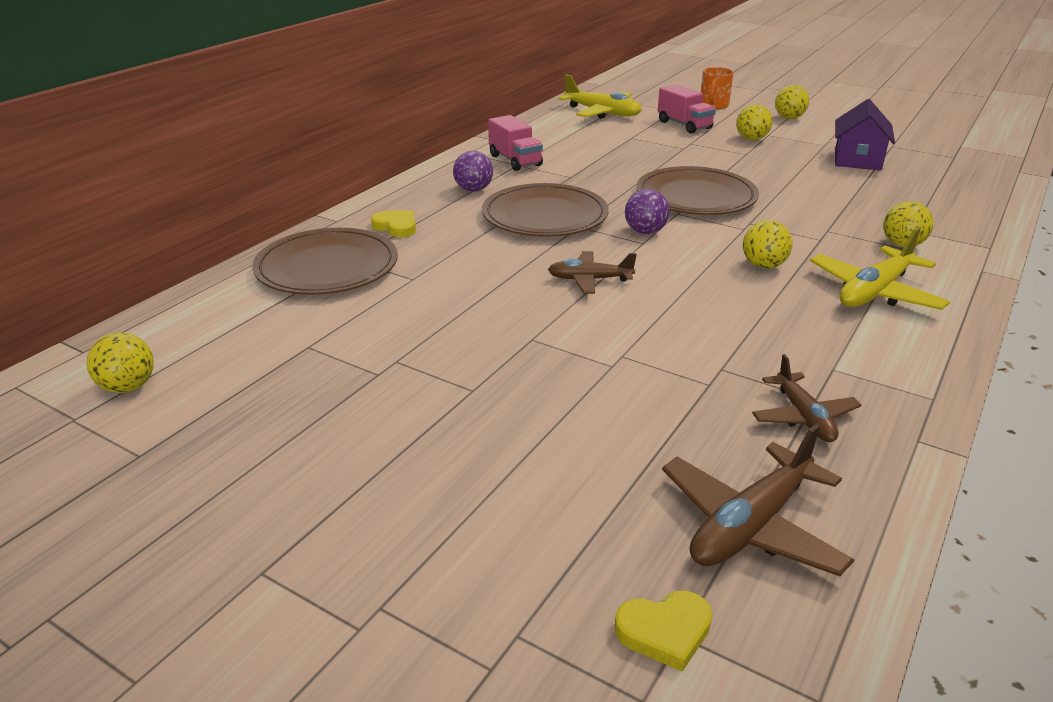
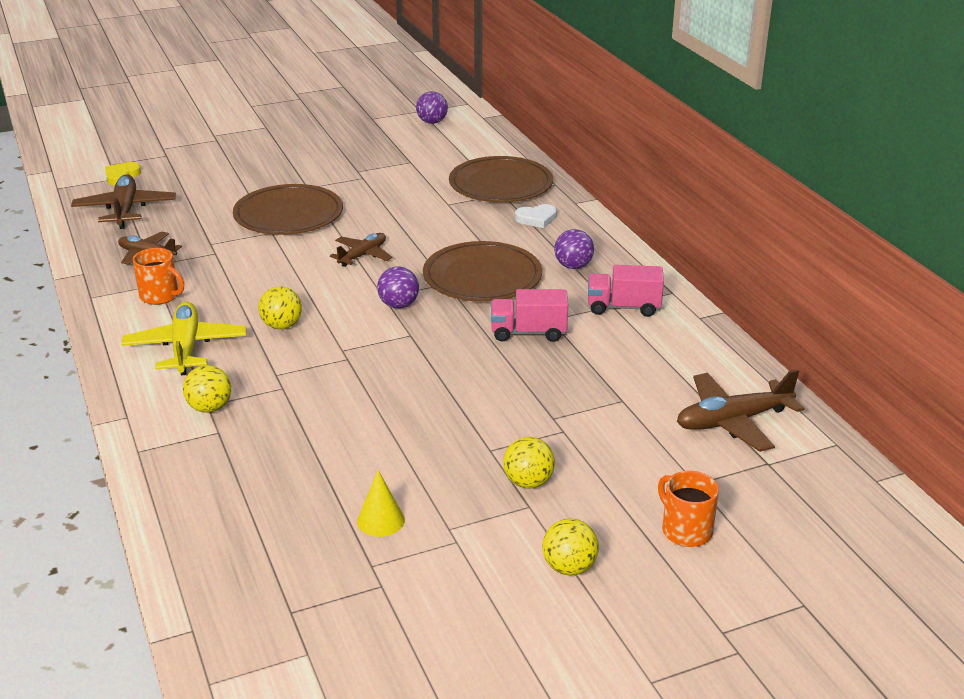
camera: 125 degrees right, 0 degrees up
yellow ball [87,332,154,393] -> purple ball [416,91,448,124]
yellow heart [371,210,416,237] -> white heart [515,204,557,228]
yellow plane [558,75,642,119] -> brown plane [677,369,804,452]
brown plate [636,166,759,215] -> brown plate moved to [233,184,343,235]
pink truck [658,84,716,134] -> pink truck moved to [491,289,568,342]
purple house [835,99,895,171] -> yellow cone [357,470,405,537]
none -> orange mug [133,248,184,305]

